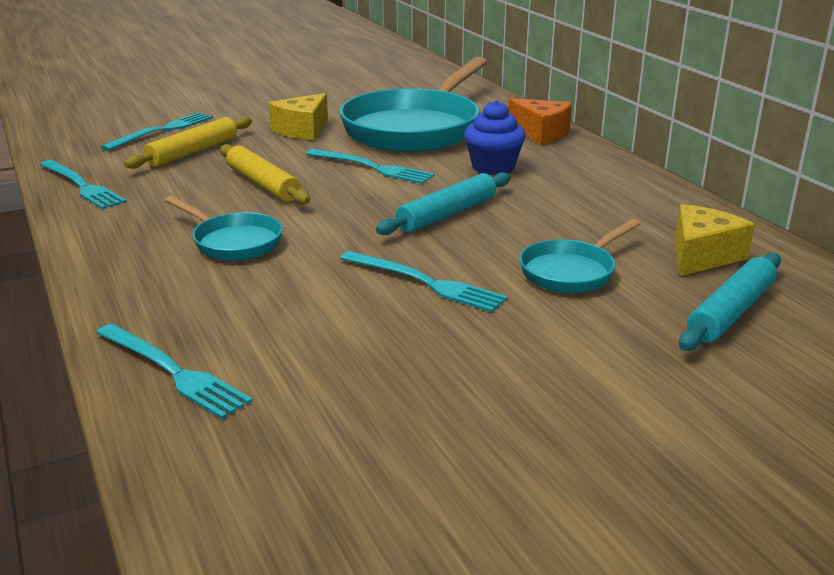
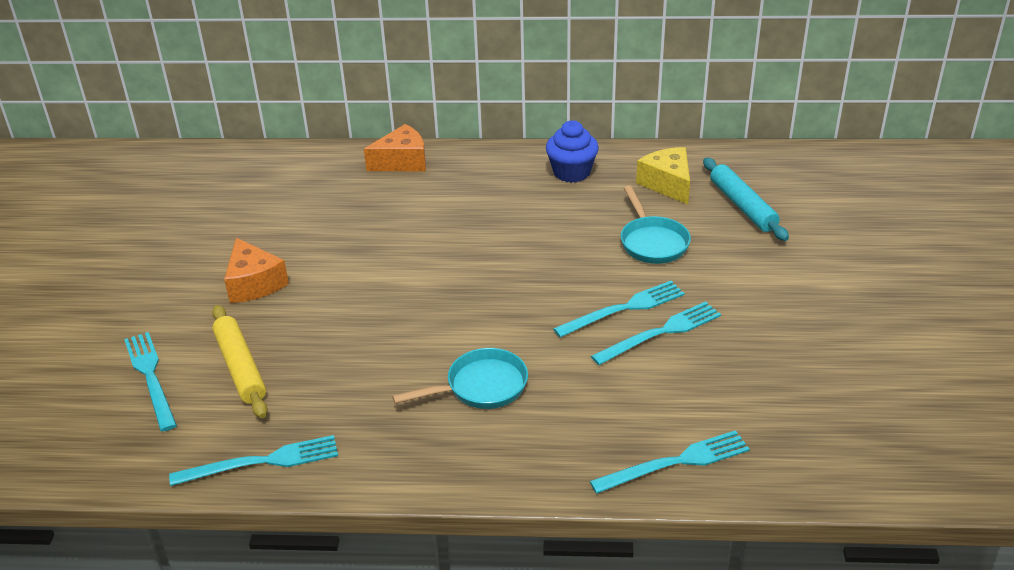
camera: 60 degrees left, 10 degrees up
yellow rolling pin [220,144,310,205] -> none
yellow cheese [269,93,328,140] -> orange cheese [224,238,289,303]
turquoise fork [306,149,435,184] -> turquoise fork moved to [591,301,721,365]
turquoise pan [339,57,487,152] -> none
turquoise rolling pin [376,172,511,235] -> none
blue cupcake [464,100,526,175] -> blue cupcake moved to [546,121,599,183]

